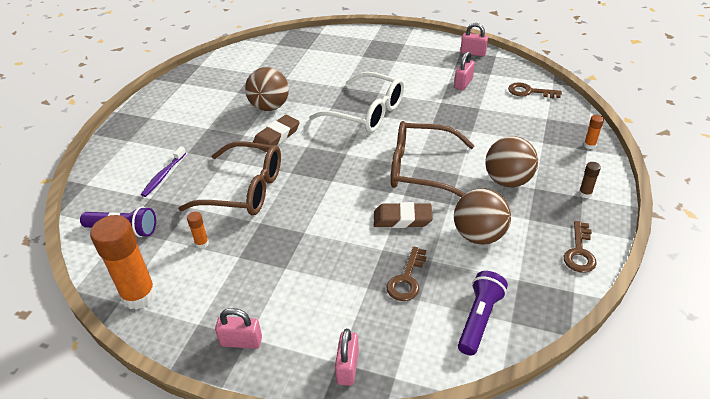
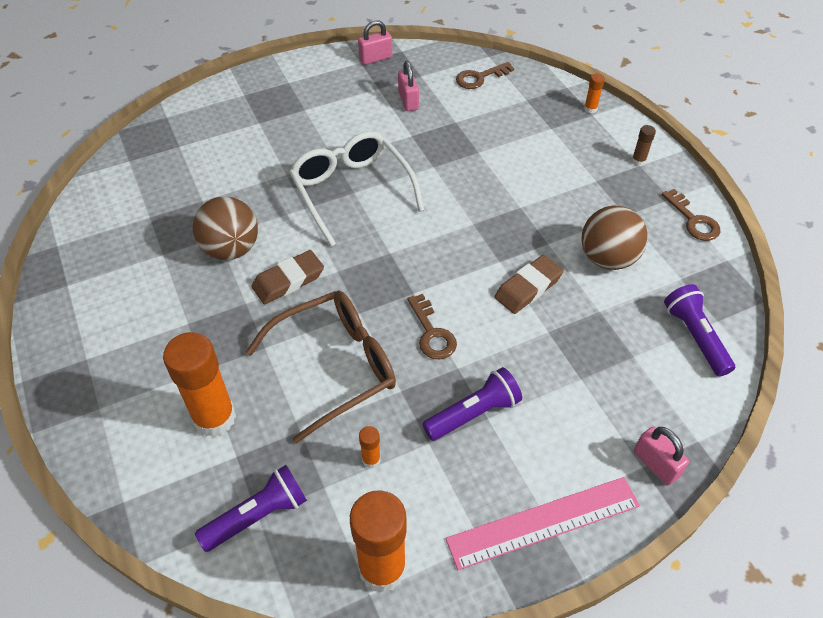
camera: 45 degrees left, 10 degrees up
purple toothbrush [141,146,186,197] -> orange glue stick [163,332,236,437]
pink padlock [215,308,262,349] -> pink ruler [445,477,640,570]
brown eraser [253,115,300,152] -> brown eraser turned 60 degrees clockwise [252,250,324,304]
white glasses [309,72,405,133] -> white glasses turned 105 degrees counterclockwise [289,131,424,246]
brown key [386,246,427,301] -> brown key moved to [407,294,457,359]
brown glasses [391,121,475,197] -> none
brown ball [485,136,538,187] -> none
none -> purple flashlight [422,367,522,441]

